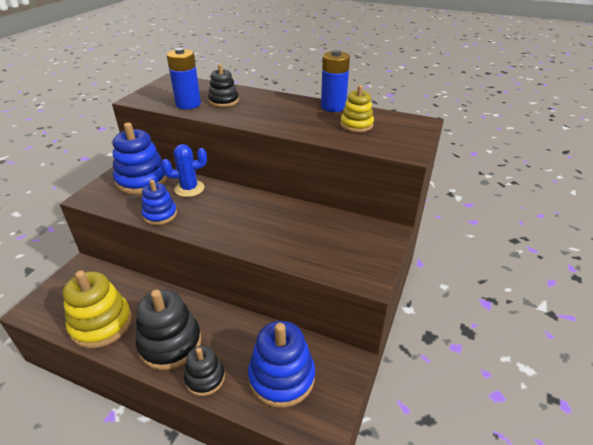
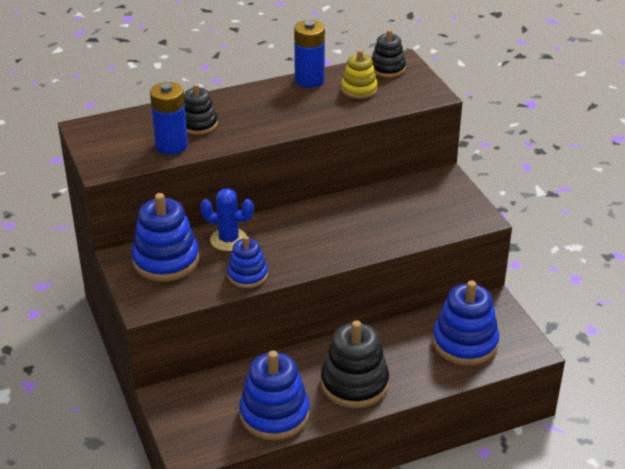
camera: 45 degrees left, 0 degrees up
yellow stacking toy [63,270,132,349] -> blue stacking toy [239,351,310,440]
blue cactus [161,144,207,197] -> blue cactus turned 75 degrees clockwise [200,188,254,251]
black stacking toy [184,345,225,396] -> black stacking toy moved to [372,29,406,78]

